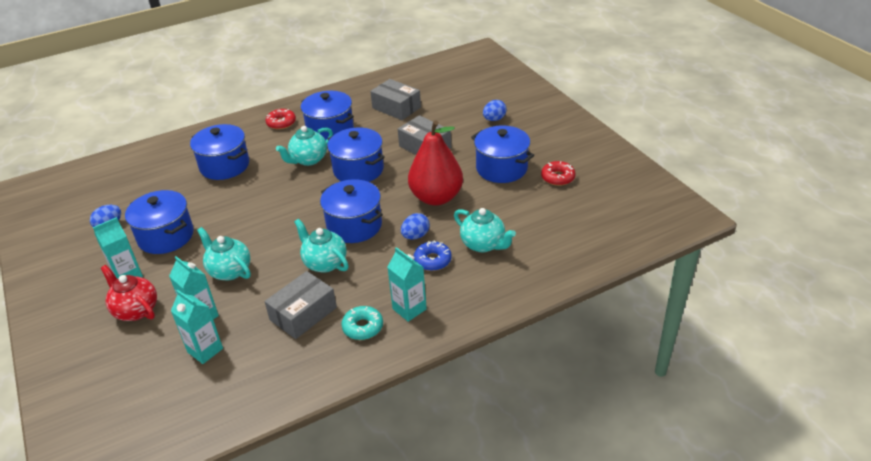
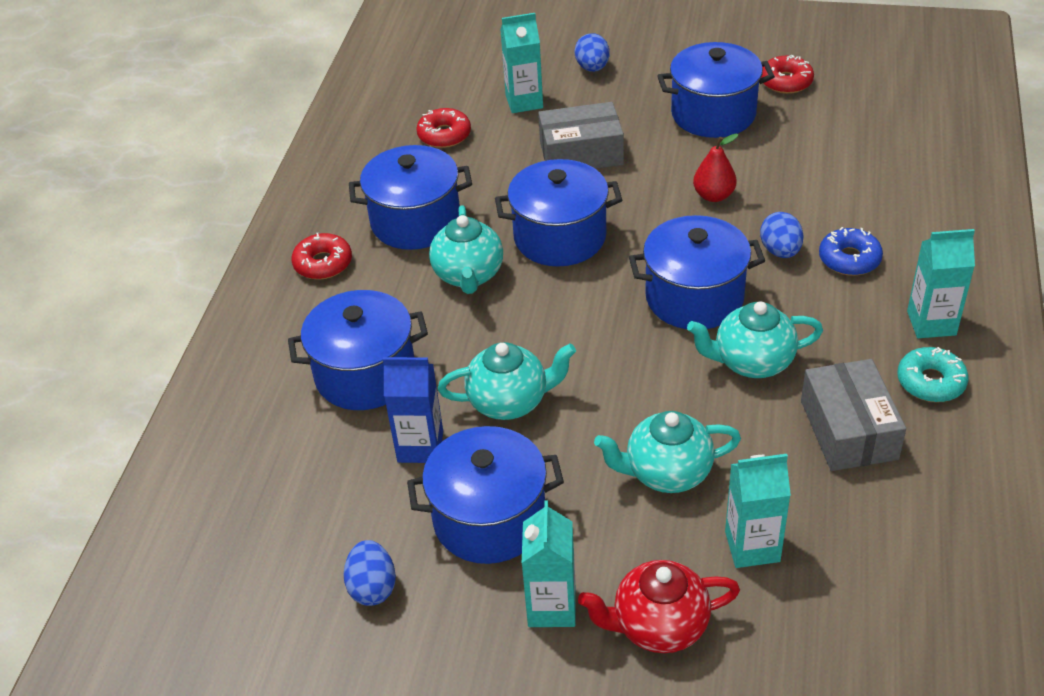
camera: 50 degrees left, 5 degrees up
turquoise carton [171,289,223,364] -> turquoise carton moved to [500,13,543,113]
grey box [370,79,421,120] -> red donut [416,108,471,148]
red pear [408,120,463,205] -> red pear [693,134,739,202], size x0.46
turquoise teapot [454,208,516,252] -> turquoise teapot moved to [438,342,576,420]
none -> blue carton [383,357,443,463]

